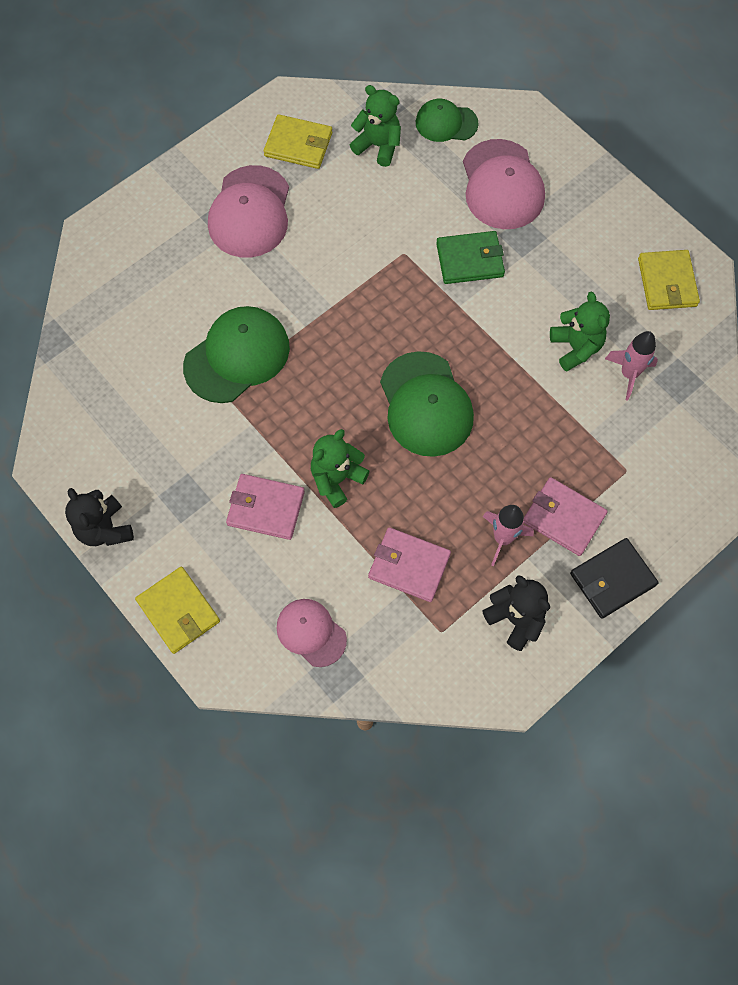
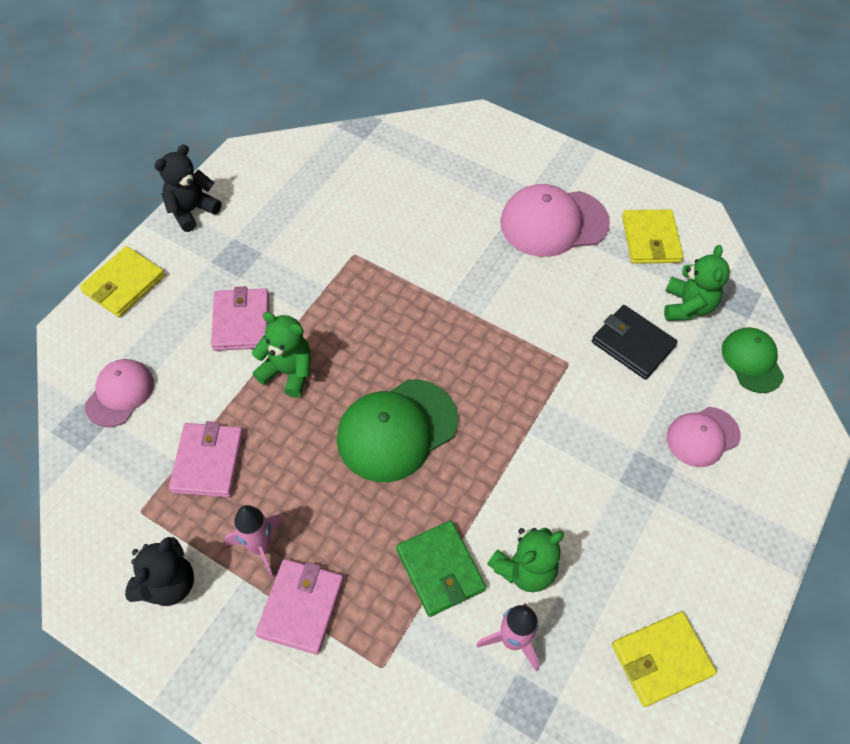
camera: 70 degrees right, 10 degrees down
green cap [183,306,290,403] -> none
green wallet [436,231,505,284] -> green wallet moved to [396,521,486,617]
pink cap [463,139,545,229] -> pink cap [667,407,741,467], size x0.61
black wallet [570,538,659,619] -> black wallet moved to [592,305,678,380]

